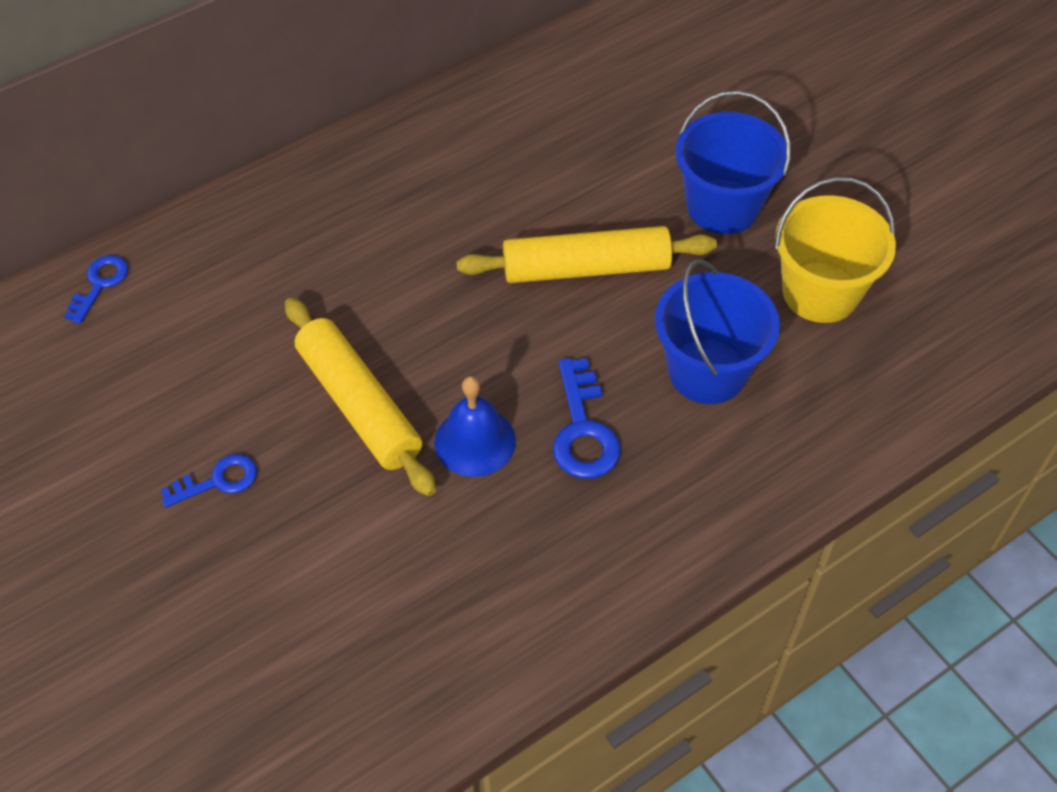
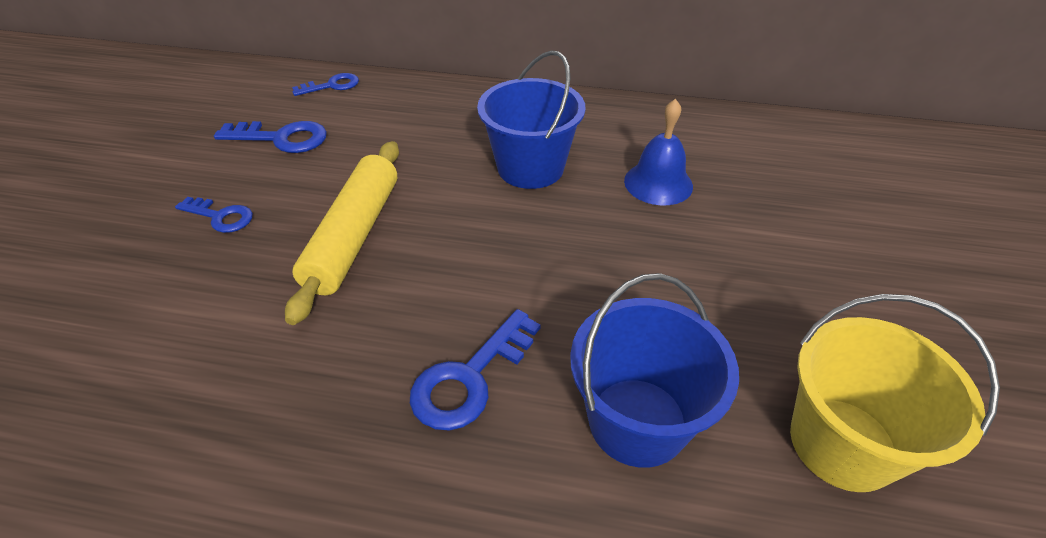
camera: 45 degrees right, 10 degrees down
blue bell [434,376,516,477] -> blue bell moved to [624,99,693,206]
yellow rolling pin [456,226,717,283] -> none
blue bucket [675,91,790,234] -> blue bucket moved to [477,50,585,189]
none -> blue key [214,121,327,153]

